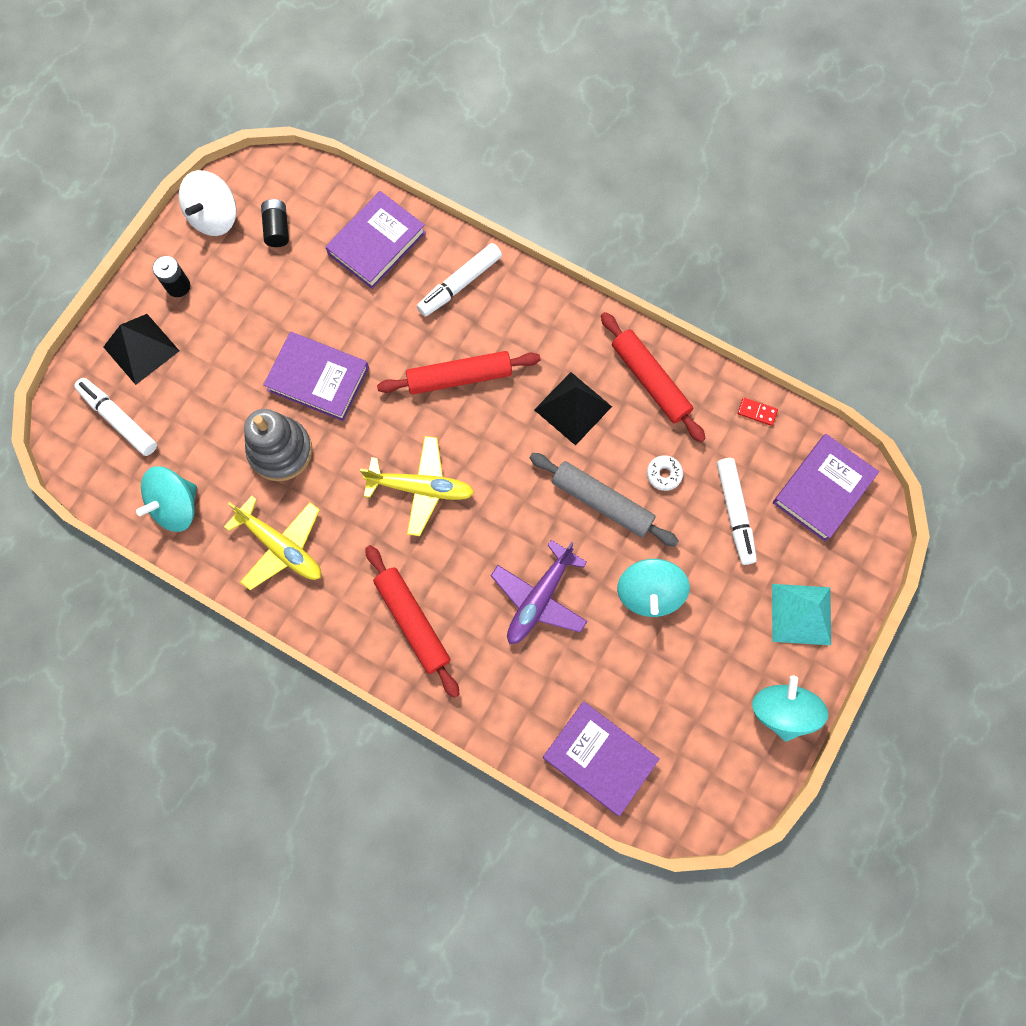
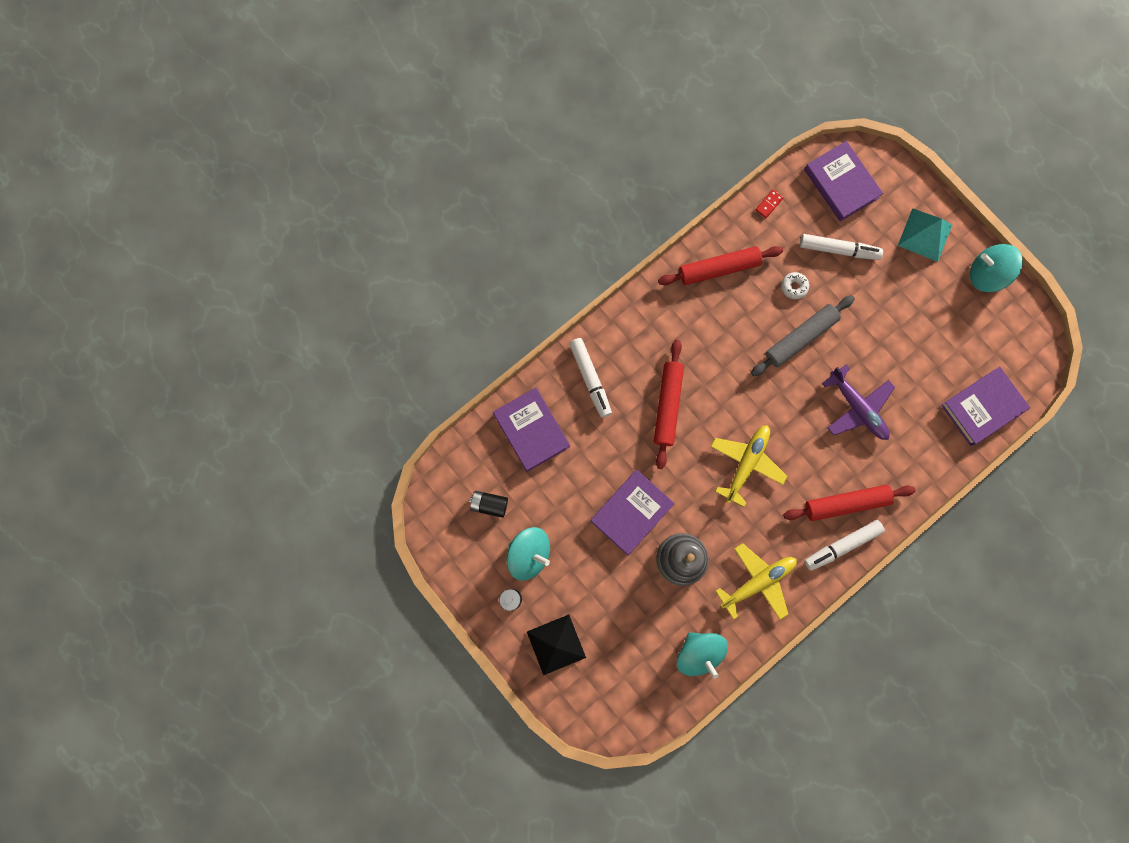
camera: 70 degrees left, 5 degrees up
white marker [74,378,157,456] -> white marker moved to [805,520,885,571]
white spinning top [179,170,236,236] -> none
black pyramid [534,372,612,446] -> none
turquoise spinning top [617,559,690,617] -> turquoise spinning top moved to [506,527,550,581]

